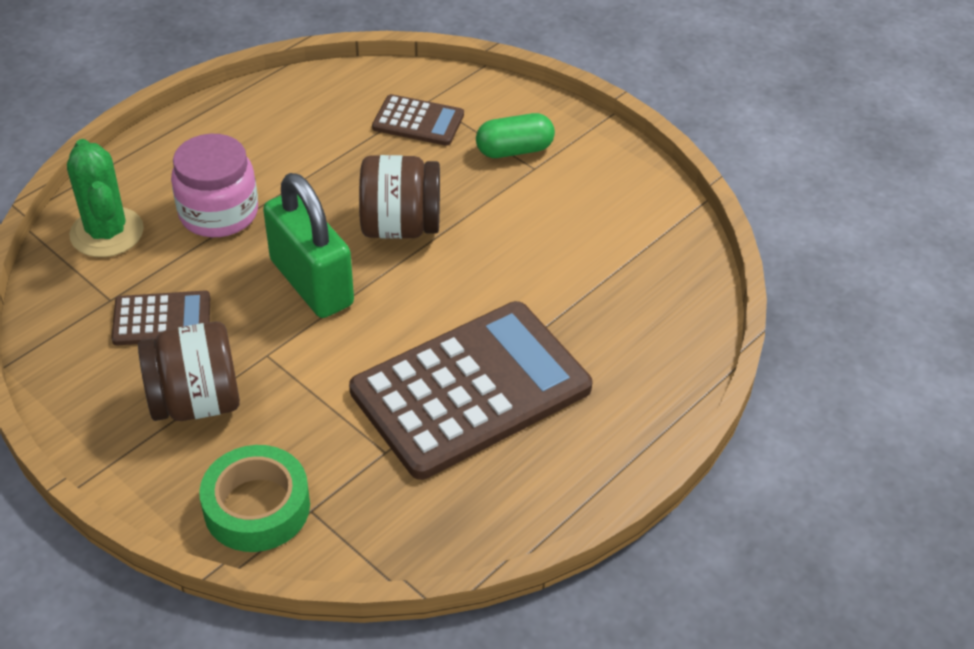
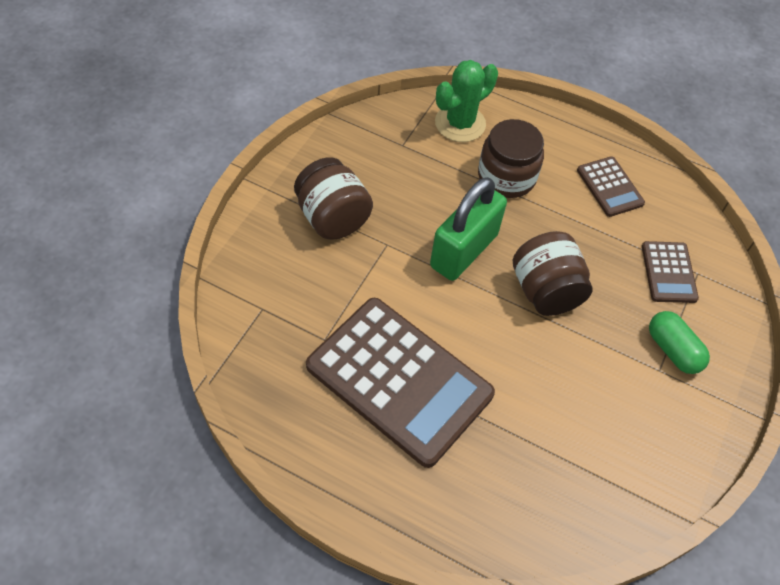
camera: 70 degrees right, 10 degrees up
brown calculator [111,291,210,345] -> brown calculator moved to [577,156,645,217]
pink jar [171,134,258,237] -> brown jar [478,119,544,198]
green tape [199,445,310,552] -> none

